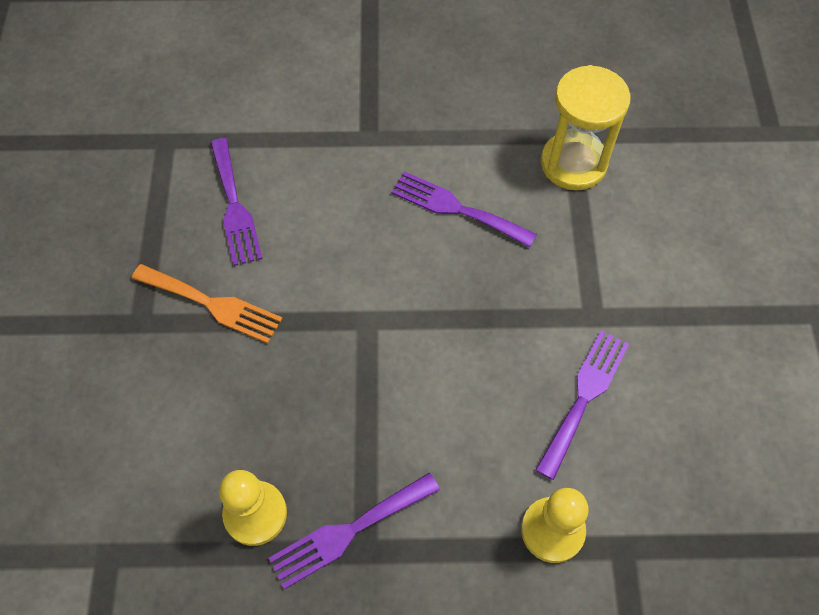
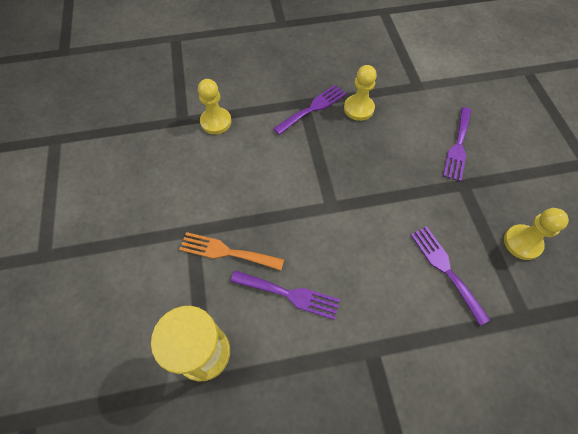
camera: 170 degrees right, 0 degrees up
orange fork [132,264,283,344] -> orange fork moved to [179,232,284,270]
purple fork [535,330,629,480] -> purple fork moved to [443,107,472,181]
none -> yellow pawn [504,208,569,260]

